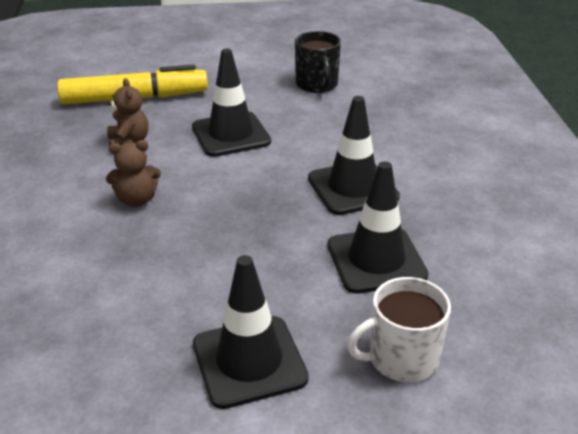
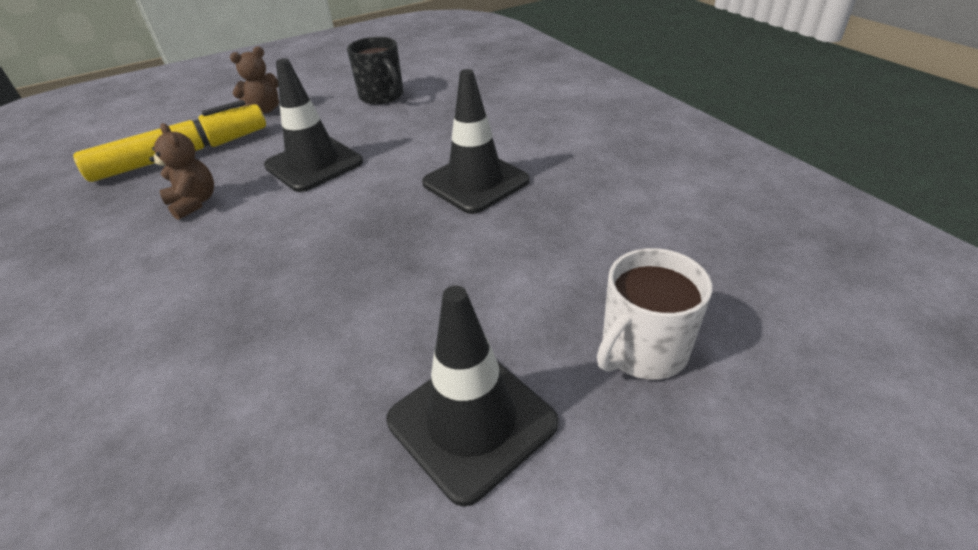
camera: 20 degrees left, 5 degrees up
brown teddy bear [106,140,161,207] -> brown teddy bear moved to [230,46,279,113]
black traffic cone [327,161,429,294] -> none

